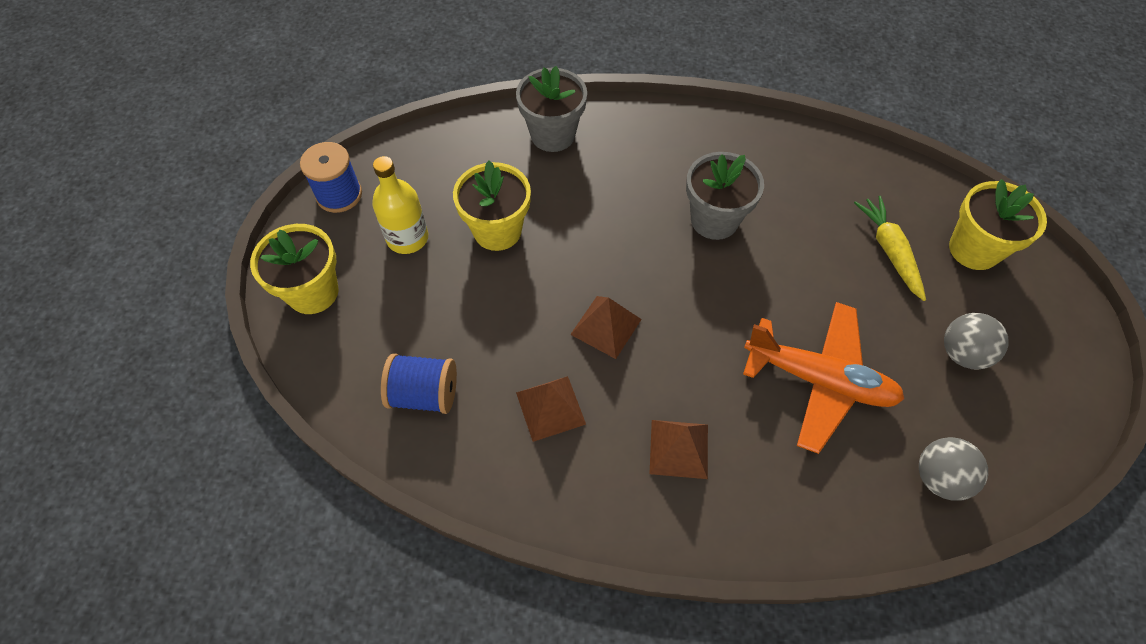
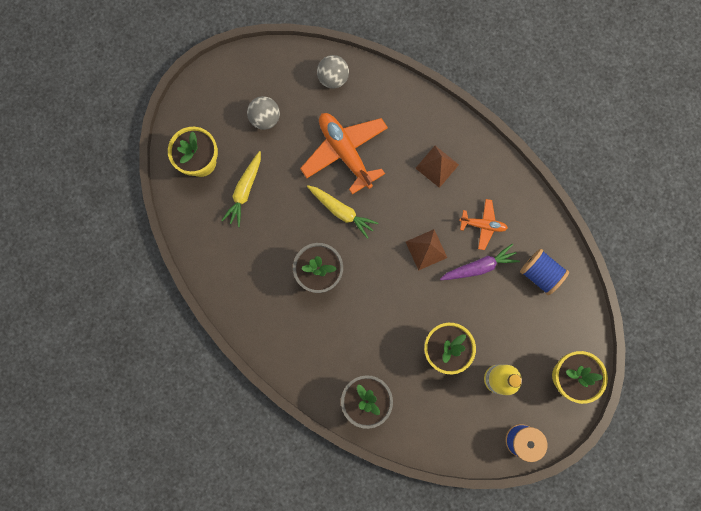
camera: 145 degrees left, 20 degrees up
brown pyramid [516,376,586,442] -> orange plane [459,199,508,250]
none -> yellow carrot [307,185,378,239]
none -> purple carrot [440,244,520,280]

